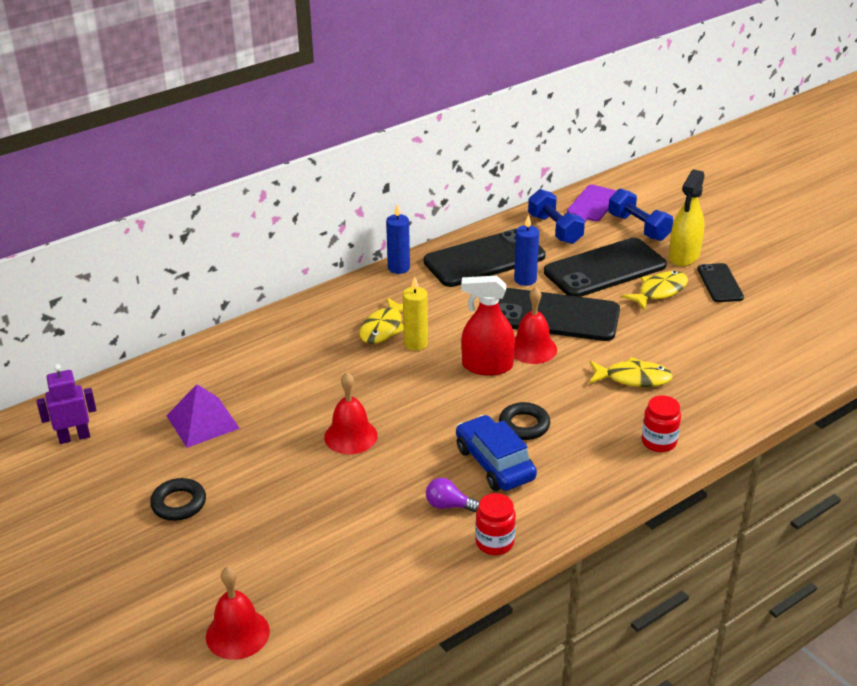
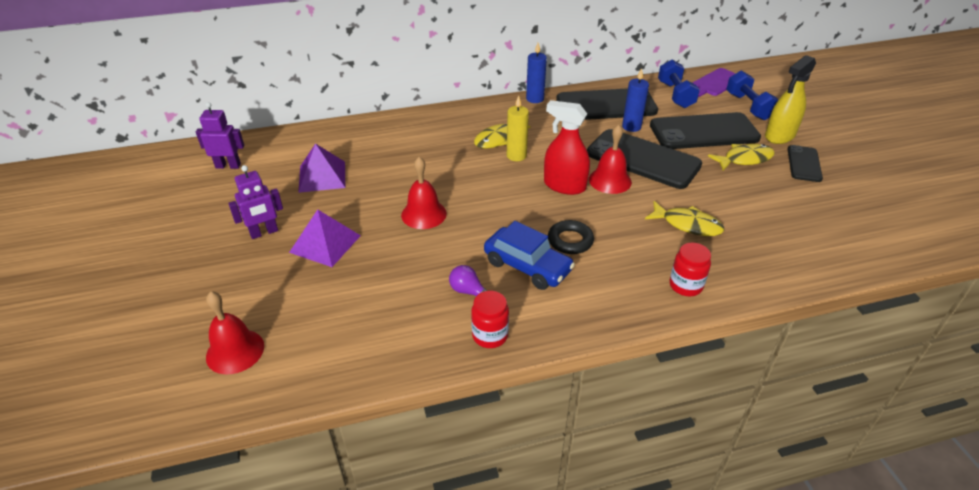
camera: 20 degrees right, 5 degrees up
black ring [150,478,206,521] -> purple robot [228,165,283,239]
blue car [456,415,537,491] -> blue car turned 135 degrees clockwise [484,221,575,290]
none -> purple pyramid [289,209,361,267]

